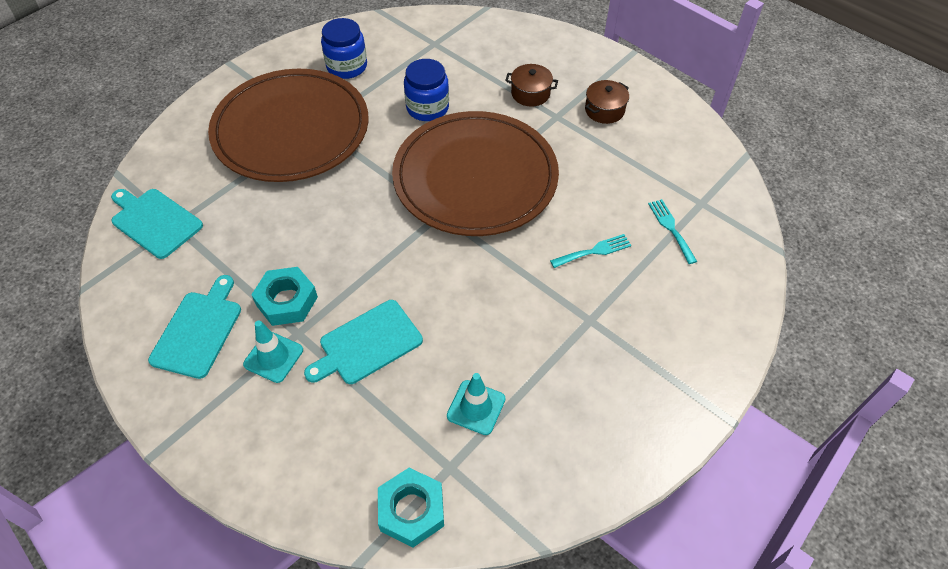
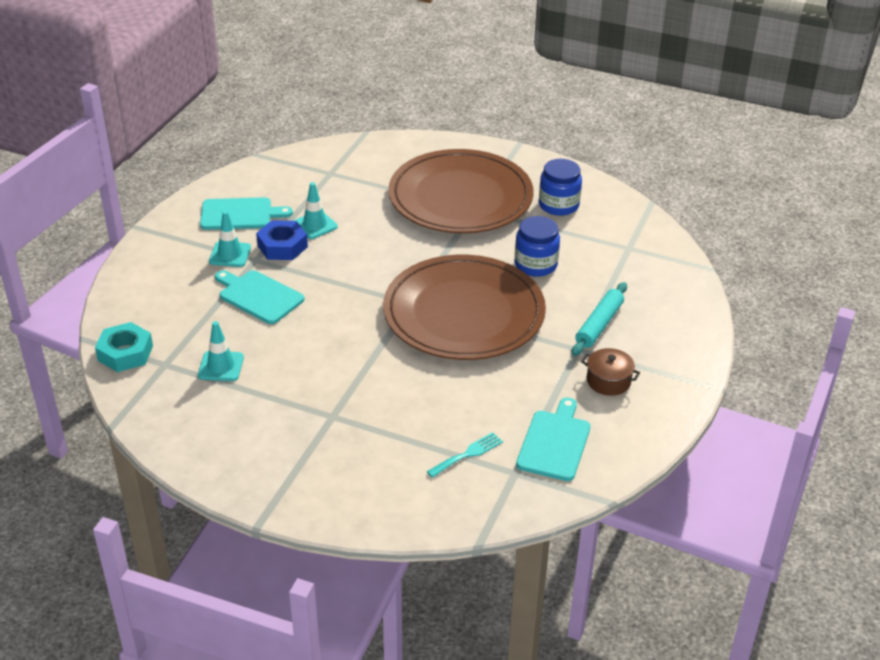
camera: 70 degrees right, 15 degrees down
turquoise cutting board [111,189,203,259] -> turquoise cutting board moved to [516,397,590,481]
turquoise nut [251,267,318,326] -> blue nut [256,220,308,260]
brown pot [505,64,558,107] -> turquoise rolling pin [572,282,627,356]
turquoise fork [550,234,632,268] -> none
none -> turquoise traffic cone [294,182,338,239]

